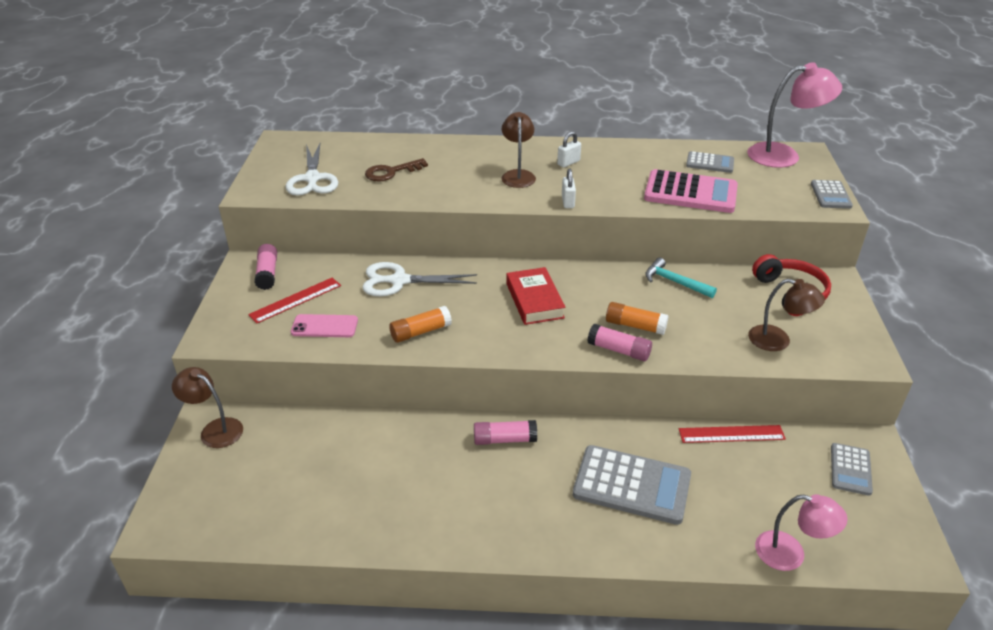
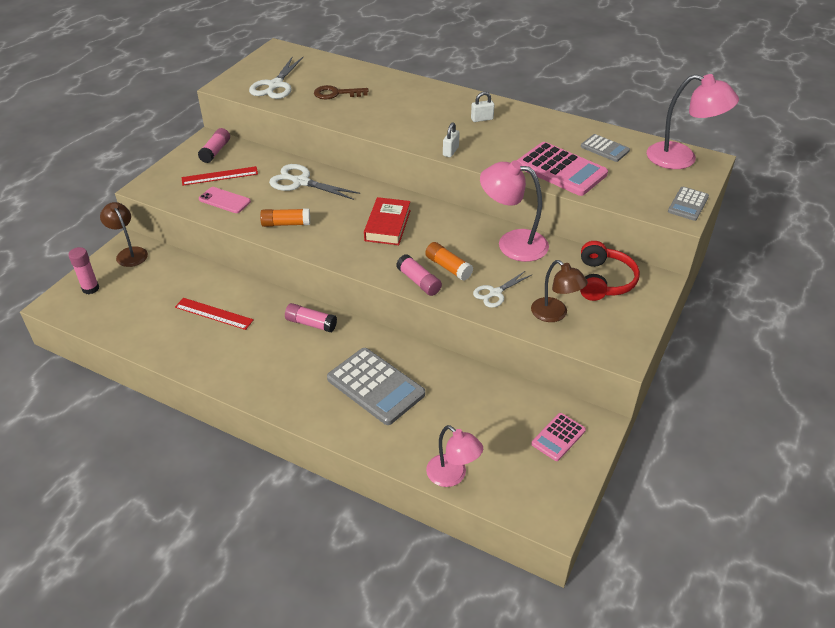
camera: 25 degrees right, 5 degrees up
brown lamp [501,112,536,188] -> none
turquoise hammer [645,257,717,298] -> pink lamp [480,160,549,262]
red ruler [679,425,786,443] -> red ruler moved to [175,298,254,330]
grey calculator [831,443,873,496] -> pink calculator [531,413,586,461]
none -> pink glue stick [68,247,99,294]
none -> white scissors [473,271,531,308]

